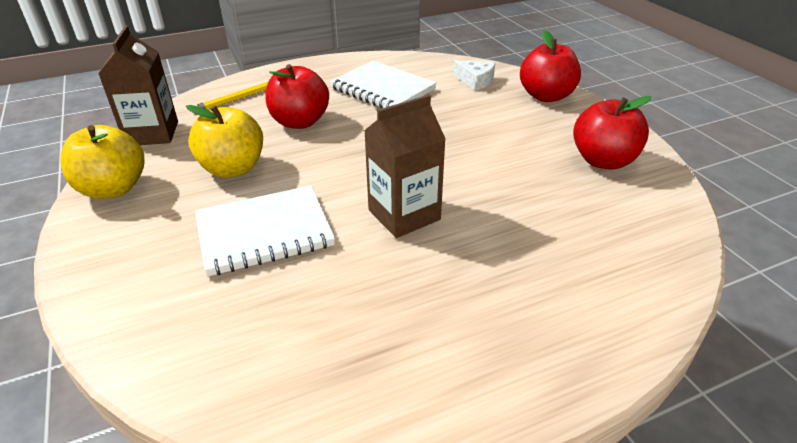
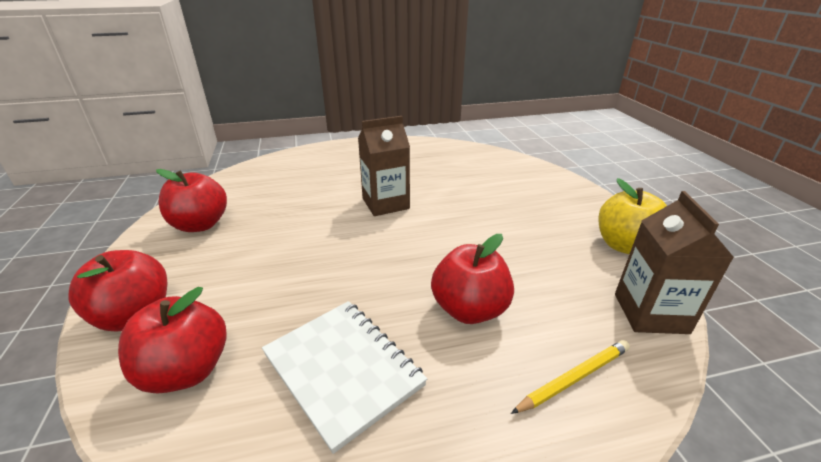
camera: 170 degrees left, 5 degrees down
yellow apple [186,105,263,178] -> none
white notebook [195,185,335,276] -> none
white cheese [453,60,495,91] -> red apple [118,287,227,393]

